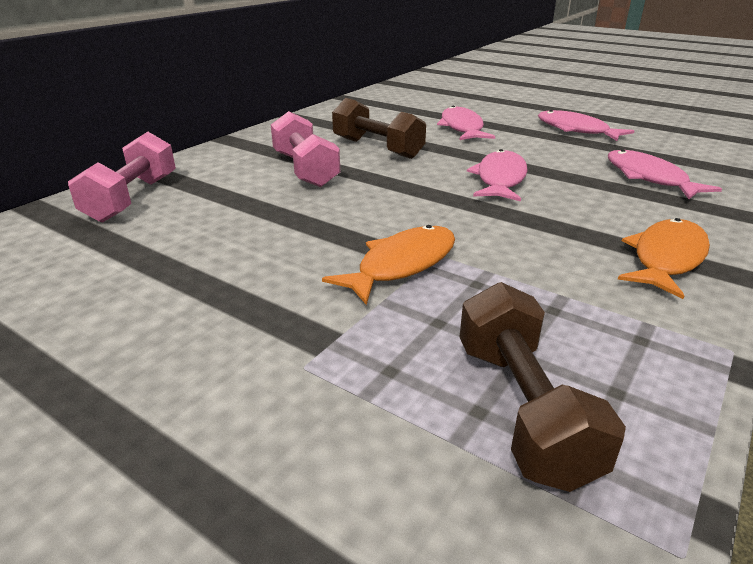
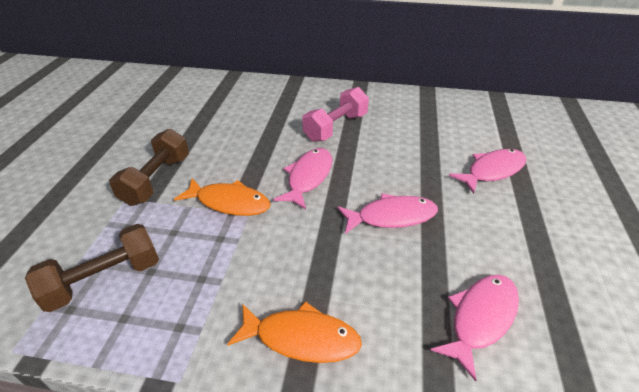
camera: 65 degrees right, 10 degrees up
pink dumbbell [68,132,176,223] -> none
brown dumbbell [332,98,426,159] -> brown dumbbell moved to [109,129,189,206]
pink fish [538,110,634,141] -> pink fish moved to [273,148,332,209]

